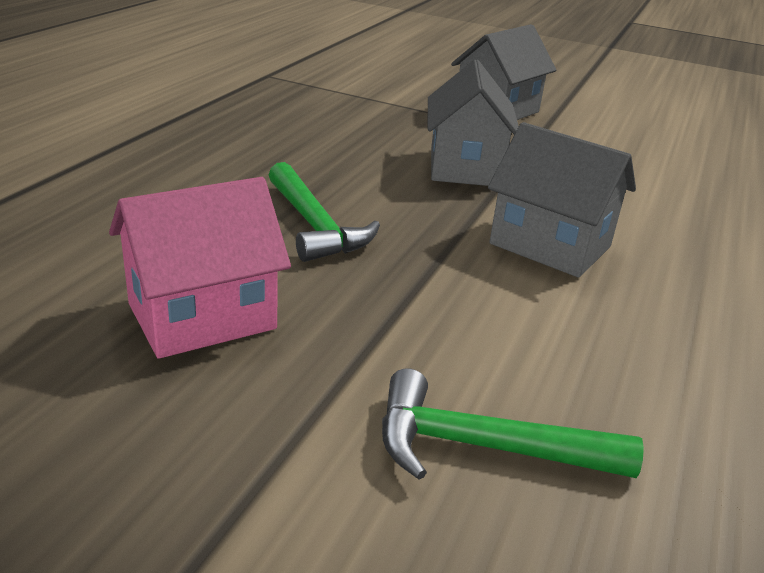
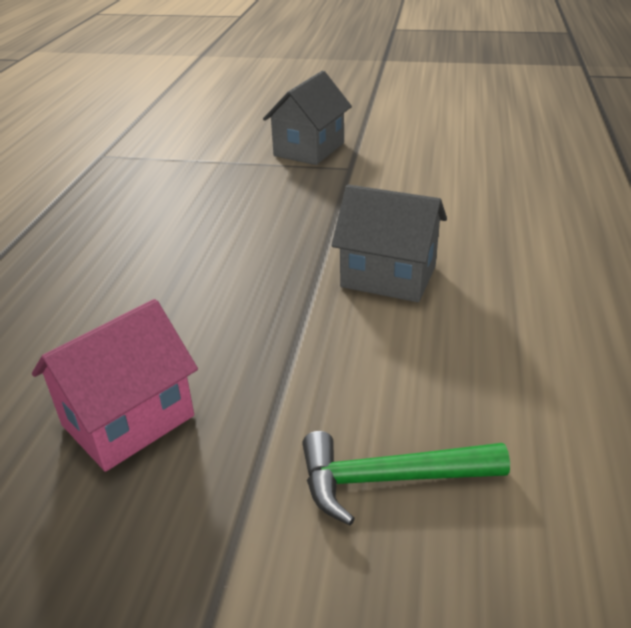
camera: 10 degrees left, 5 degrees up
green hammer [269,162,380,262] -> none
grey house [428,60,519,186] -> none

